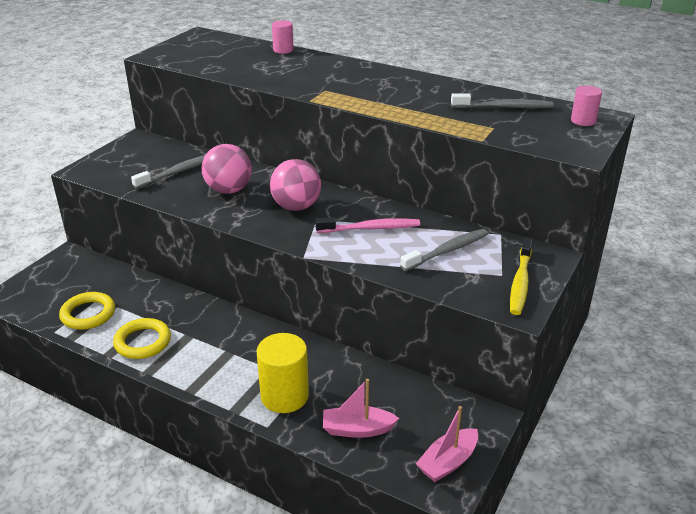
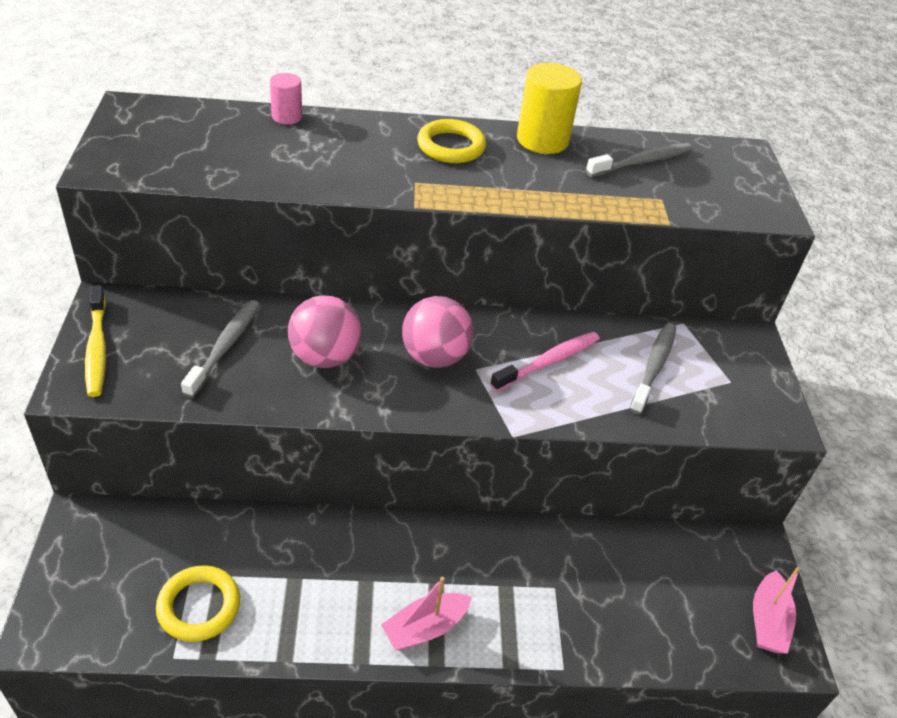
camera: 35 degrees left, 10 degrees up
yellow ring [113,318,171,359] -> yellow ring moved to [417,119,486,163]
yellow cylinder [257,333,309,413] -> yellow cylinder moved to [517,63,582,154]
pink boat [323,379,399,438] -> pink boat moved to [381,576,472,650]
yellow toothbrush [510,237,532,315] -> yellow toothbrush moved to [85,285,106,397]
pink cylinder [571,86,602,126] -> none

